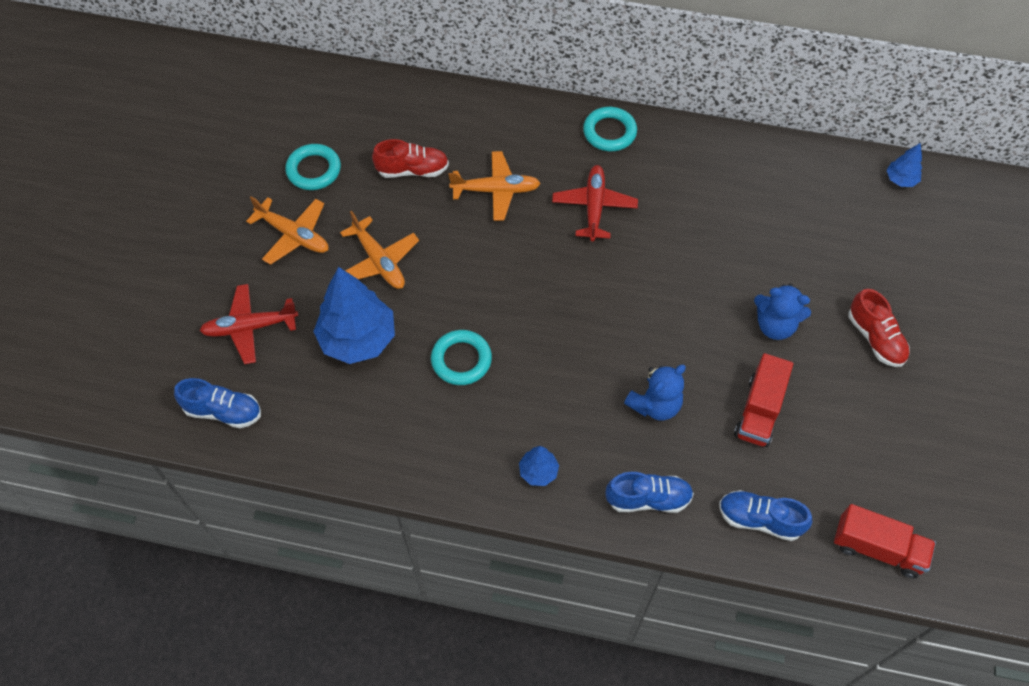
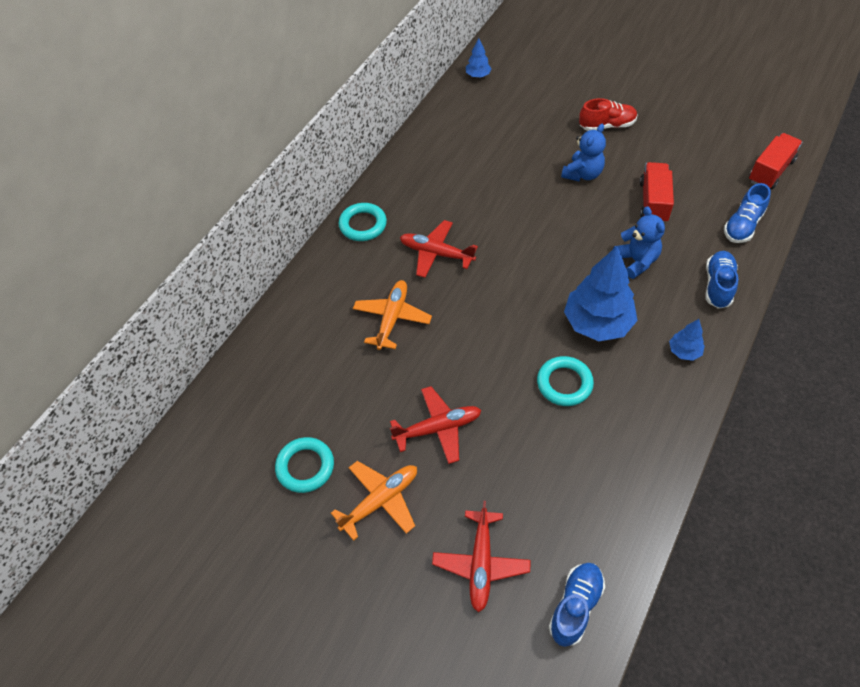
camera: 70 degrees left, 5 degrees down
blue tree [313,267,395,364] -> blue tree moved to [564,246,638,341]
orange plane [340,211,419,289] -> red plane [390,386,481,464]
red shoe [372,139,449,178] -> none
red truck [734,353,793,447] -> red truck turned 120 degrees counterclockwise [640,162,674,222]

